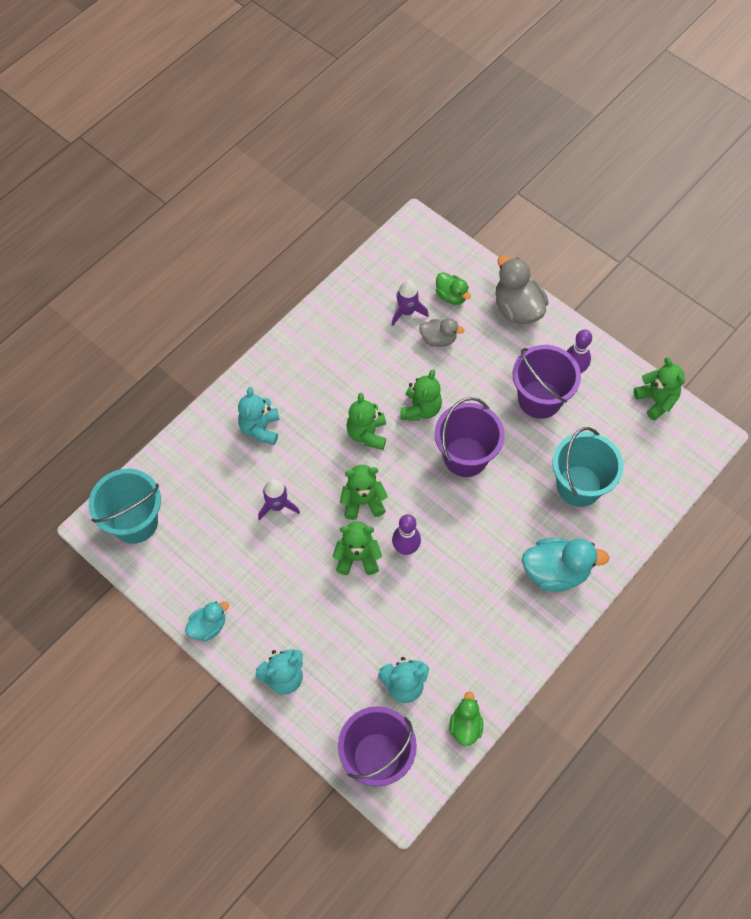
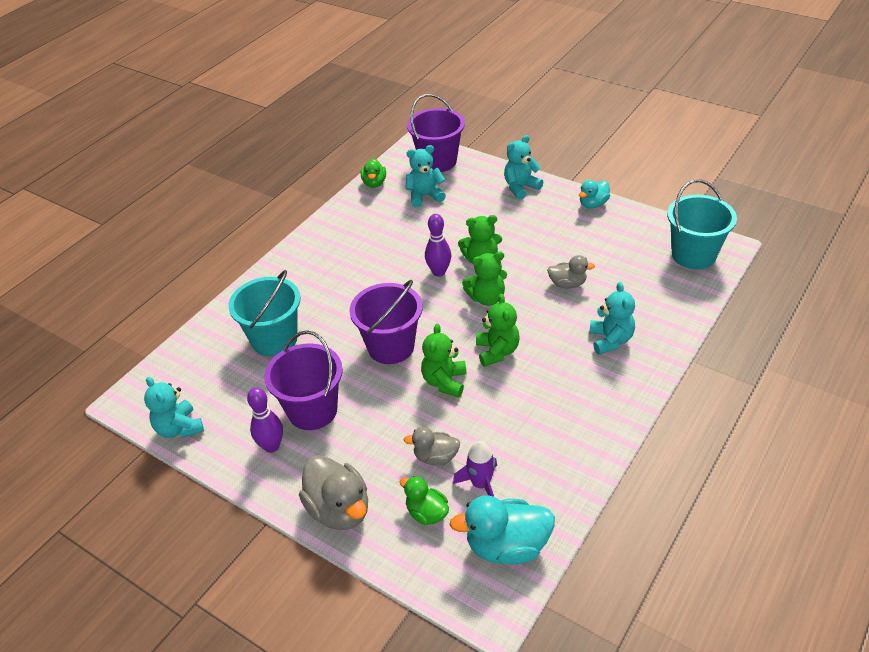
camera: 175 degrees right, 20 degrees down
purple rocket [258,479,300,521] -> grey duck [547,255,595,289]
turquoise duck [522,538,610,592] -> turquoise duck moved to [450,496,555,564]
green teddy bear [634,357,685,421] -> turquoise teddy bear [144,377,204,438]

